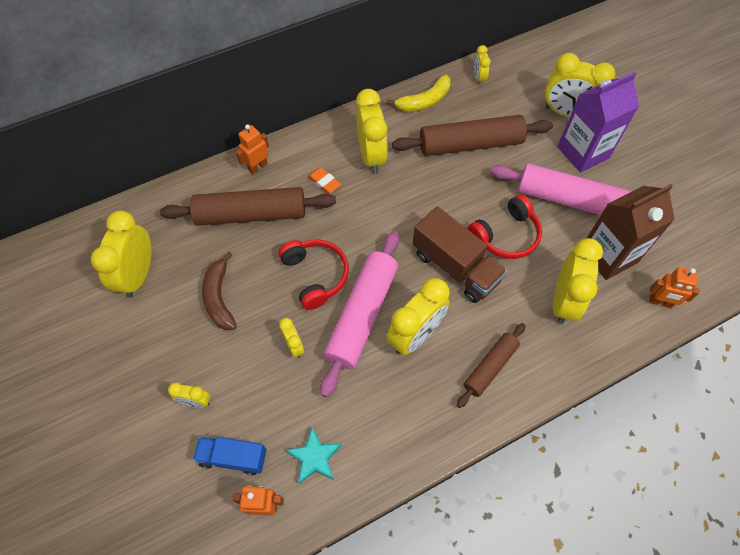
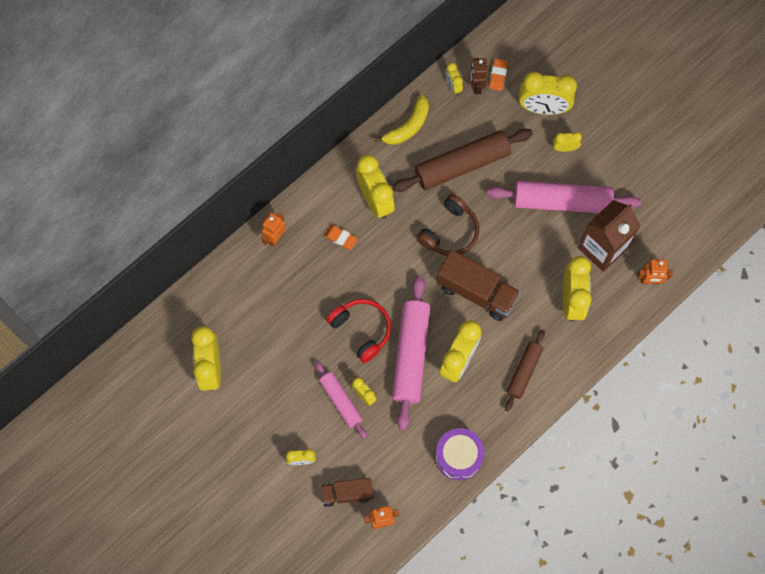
camera: 15 degrees left, 10 degrees up
brown rolling pin [160,187,336,226] -> none
blue truck [193,437,267,475] -> brown truck [320,478,373,507]
brown banana [202,252,237,330] -> none
turquoise star [286,427,342,484] -> none
red headphones [468,194,542,259] -> none
purple carton [557,72,639,173] -> yellow clock [553,132,582,152]
none -> pink rolling pin [315,361,367,439]
none -> brown headphones [416,194,479,256]
none -> purple drum [435,428,485,480]
none -> brown robot [470,58,487,94]
none -> orange eraser [489,59,508,91]

